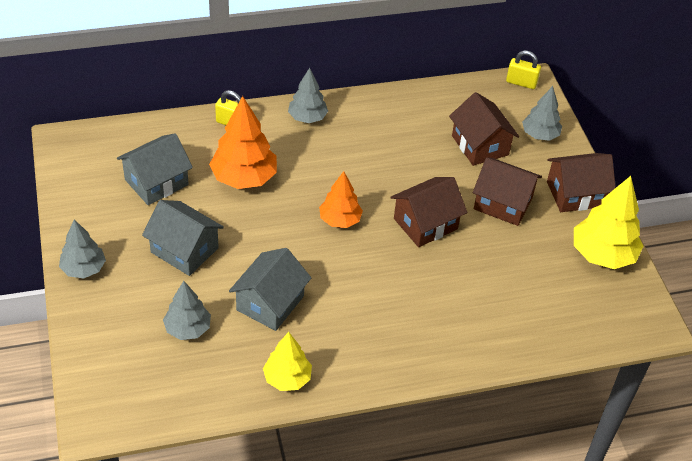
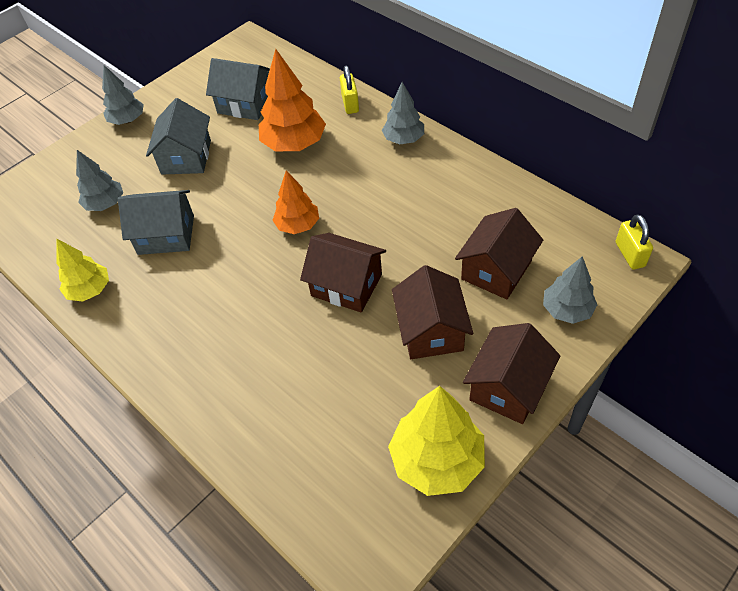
camera: 65 degrees right, 5 degrees up
brown house [547,153,616,212] -> brown house turned 75 degrees clockwise [463,323,560,424]

